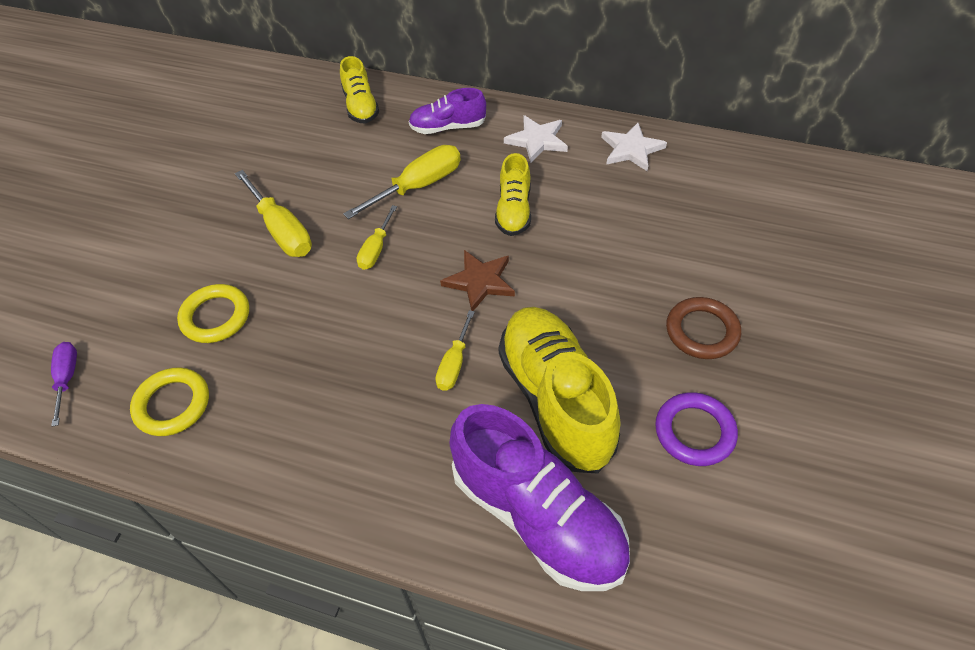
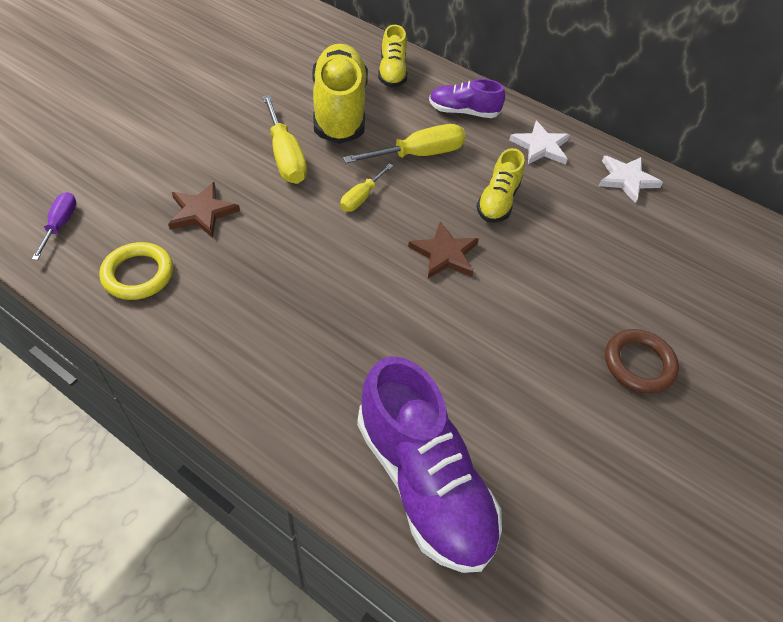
camera: 10 degrees right, 0 degrees up
yellow ring [177,284,249,343] -> brown star [168,182,240,238]
yellow screwdriver [435,310,475,391] -> none
yellow shoe [498,307,620,474] -> yellow shoe moved to [312,44,368,144]
purple ring [655,392,738,466] -> none

